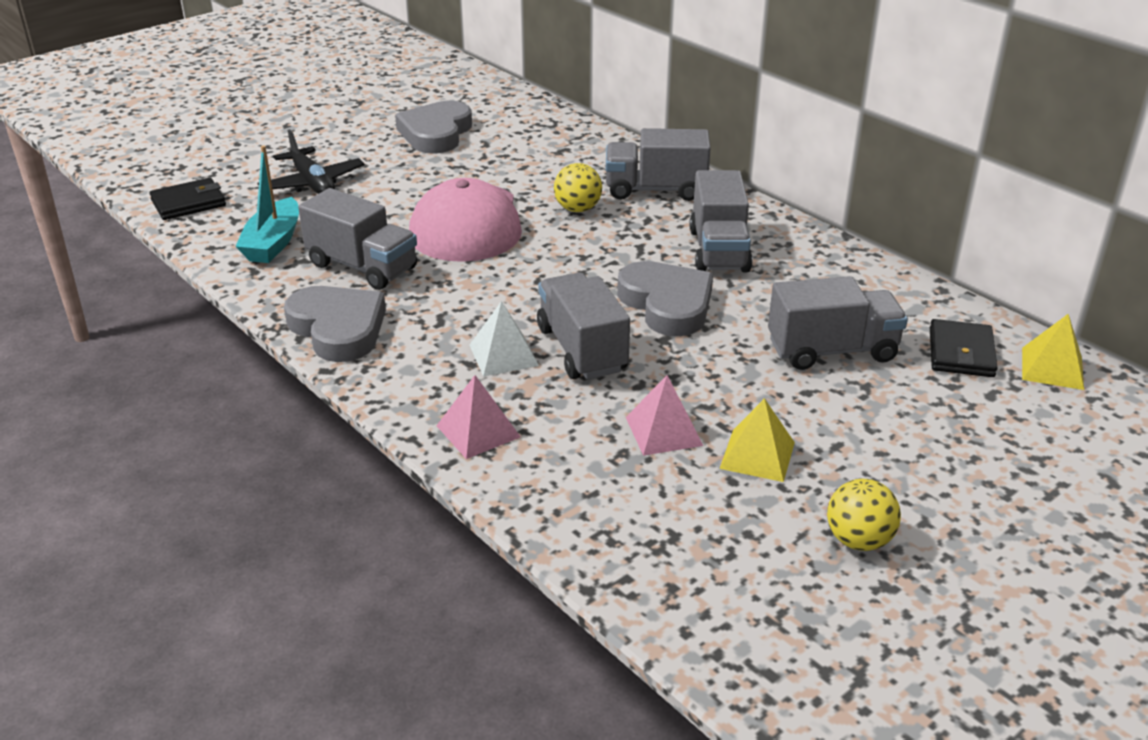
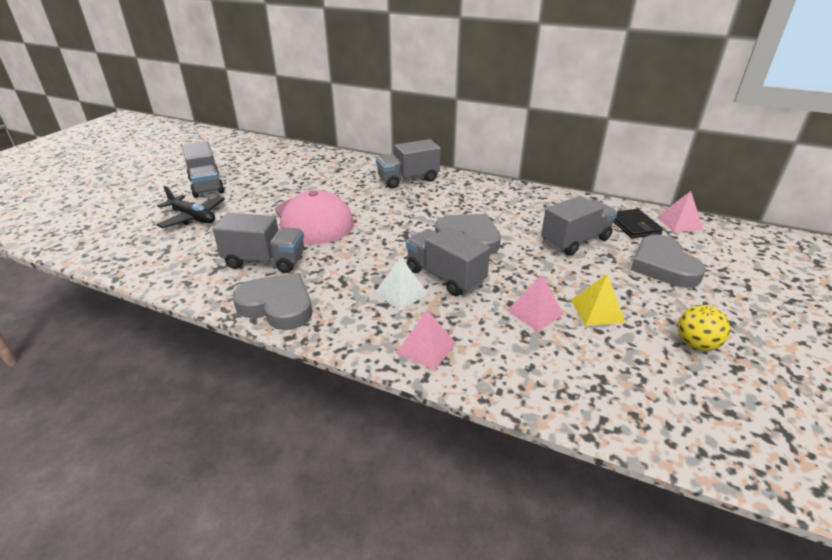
camera: 25 degrees left, 0 degrees up
black wallet [149,178,226,220] -> none
turquoise boat [235,145,299,263] -> none
grey heart [395,101,472,154] -> grey heart moved to [631,235,706,288]
yellow ball [554,163,602,212] -> none
grey truck [690,170,753,272] -> grey truck moved to [182,141,225,198]
yellow pyramid [1022,314,1084,390] -> pink pyramid [657,191,703,232]

